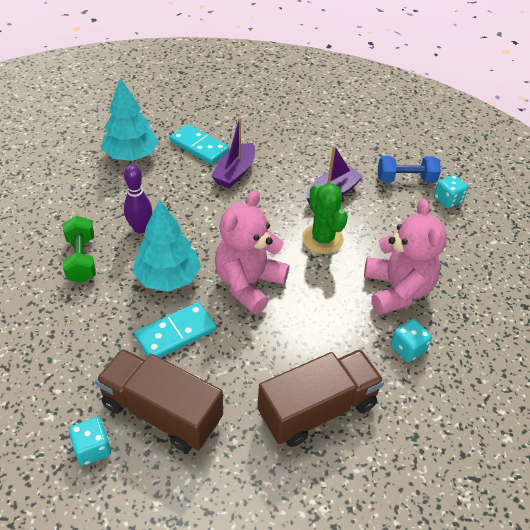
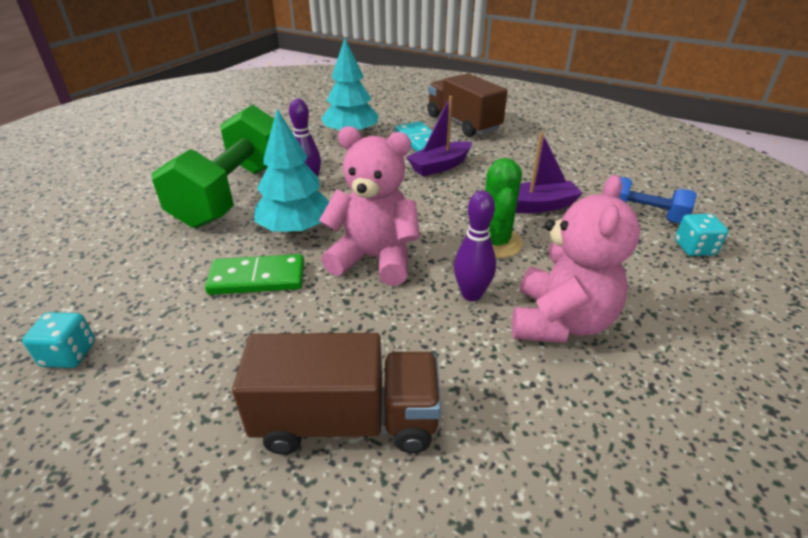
camera: 30 degrees right, 10 degrees down
green dumbbell [63,216,96,283] -> green dumbbell [152,105,274,228], size x2.00
brown truck [95,349,223,452] -> brown truck moved to [427,73,508,137]
turquoise domino [134,302,216,358] -> green domino [205,254,304,295]
pink teddy bear [215,190,289,314] -> pink teddy bear turned 45 degrees clockwise [319,126,420,285]
turquoise dice [391,319,432,362] -> none
none -> purple bowling pin [454,190,496,301]

